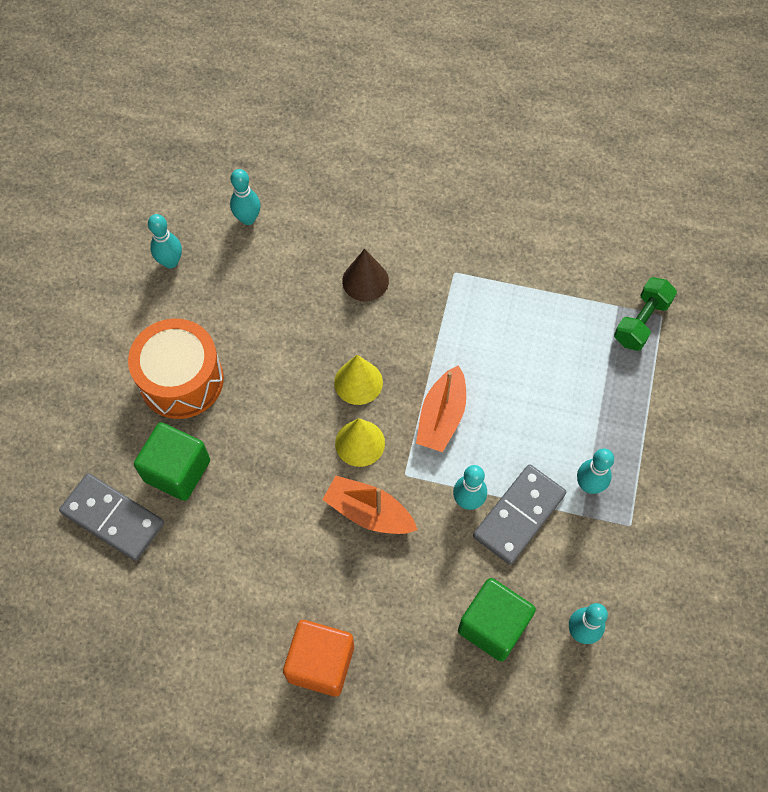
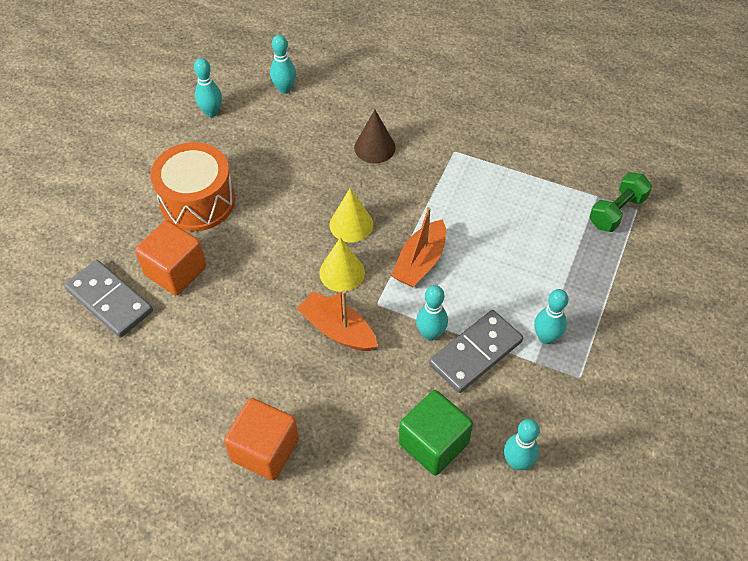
camera: 10 degrees right, 10 degrees down
green cube [134,422,210,501] -> orange cube [135,220,206,295]

